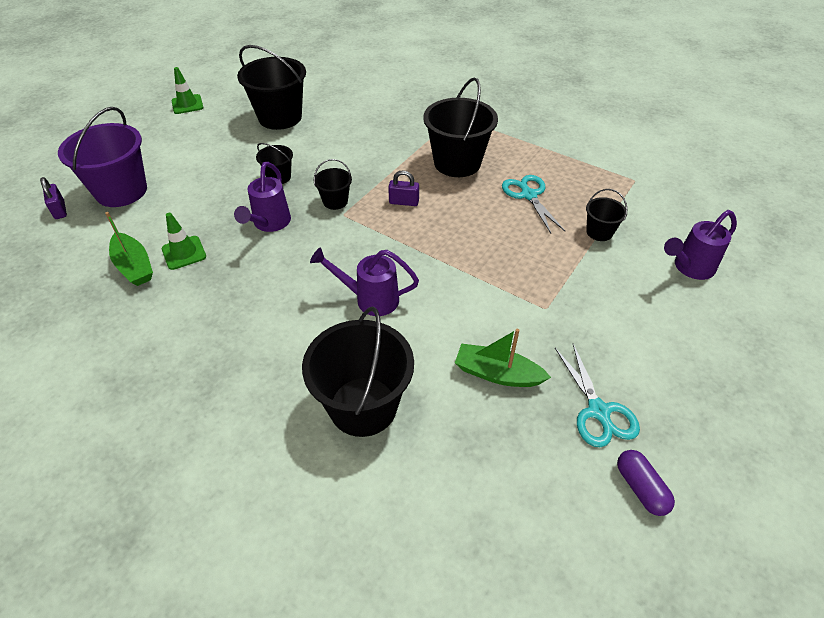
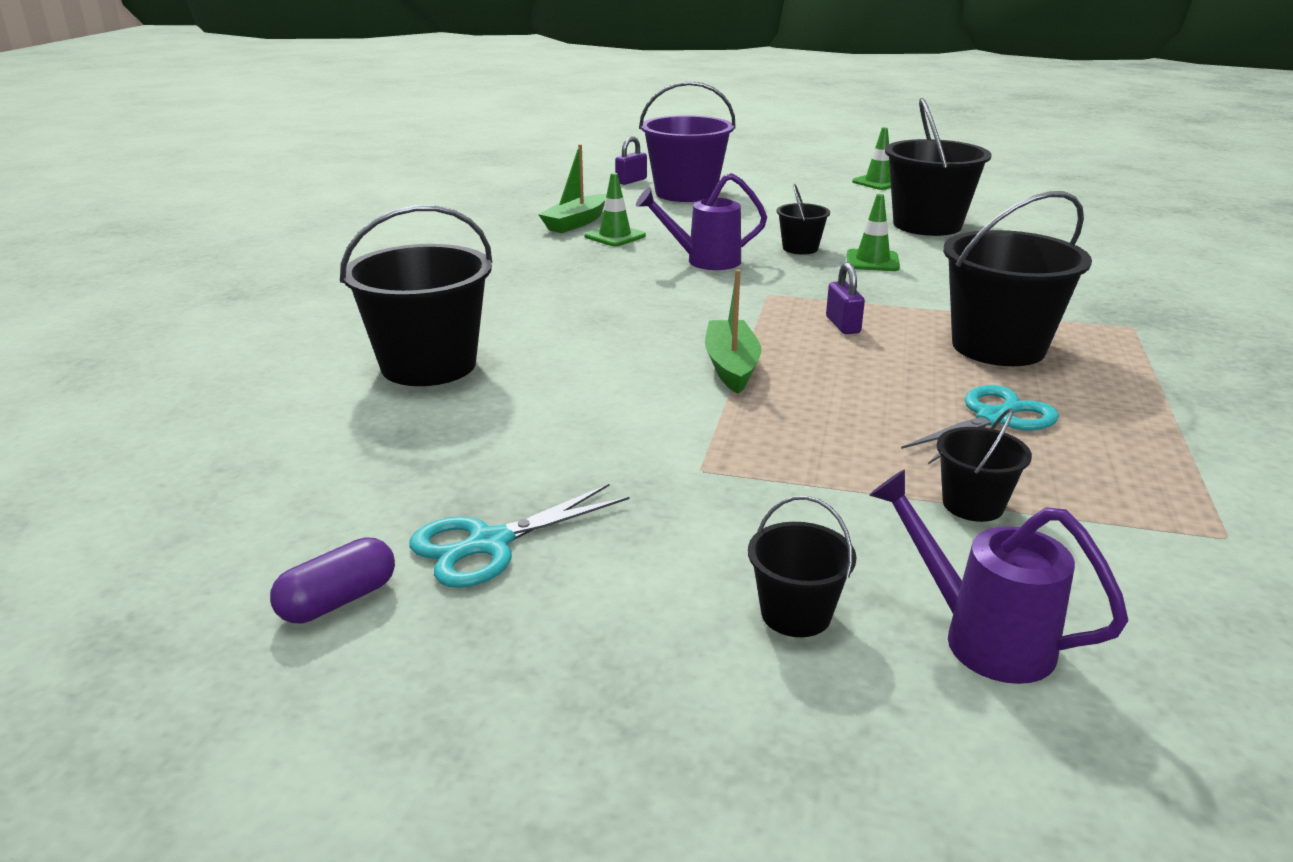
camera: 70 degrees right, 20 degrees down
purple watering can [310,247,419,316] -> none
black bucket [314,159,352,210] -> black bucket moved to [748,496,857,637]
green boat [455,329,551,387] -> green boat moved to [705,269,761,394]
none -> green traffic cone [847,194,900,271]

